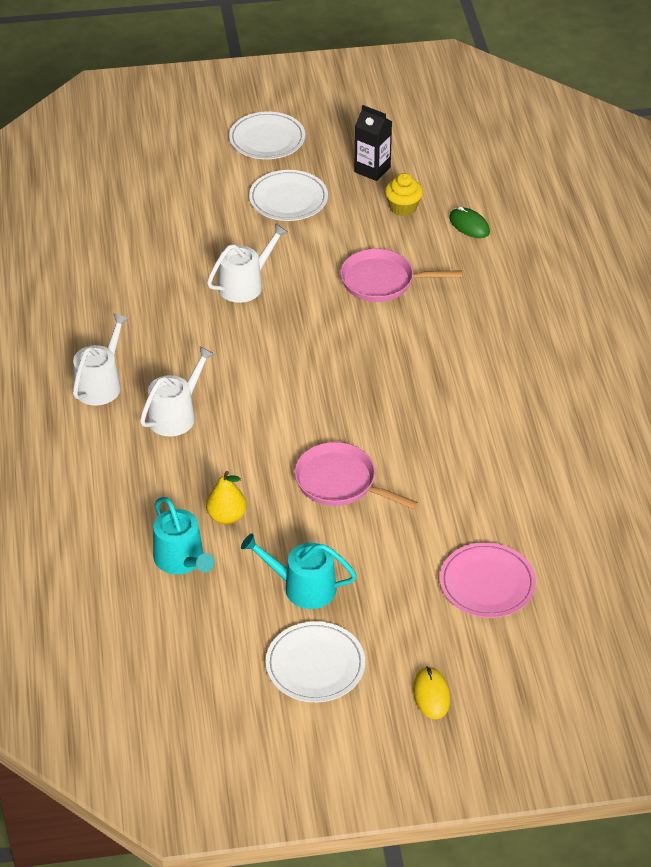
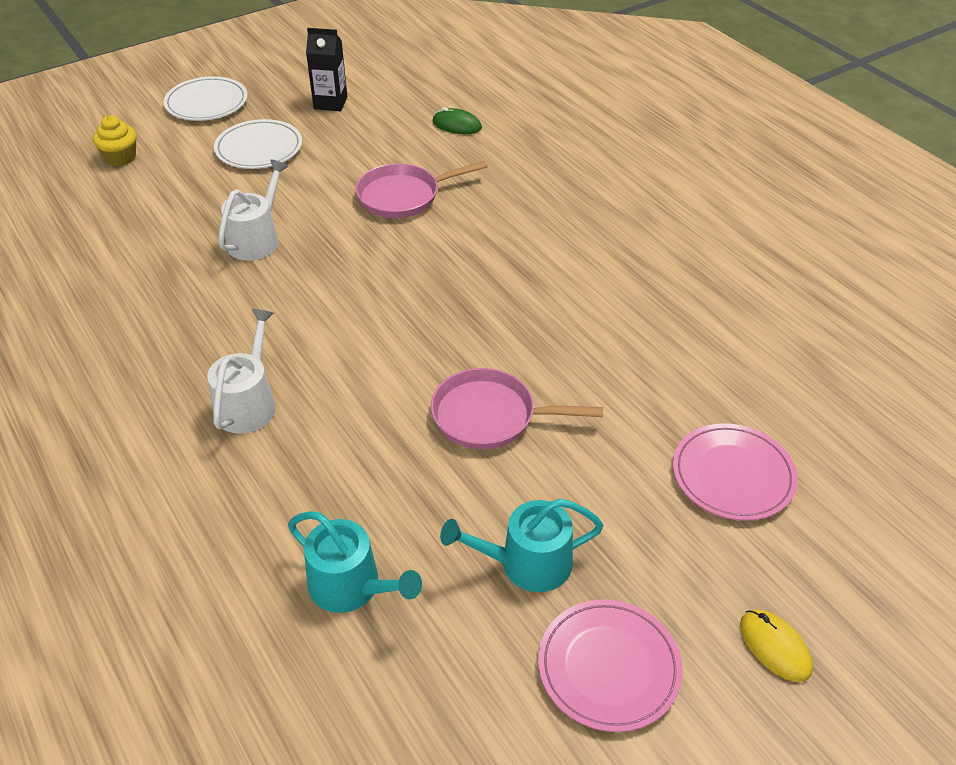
camera: 25 degrees left, 0 degrees up
white watering can [73,313,129,406] -> none
yellow pear [206,471,246,525] -> none
white plate [266,621,365,702] -> pink plate [538,599,683,732]
yellow cupcake [385,173,423,216] -> yellow cupcake moved to [93,116,137,166]

